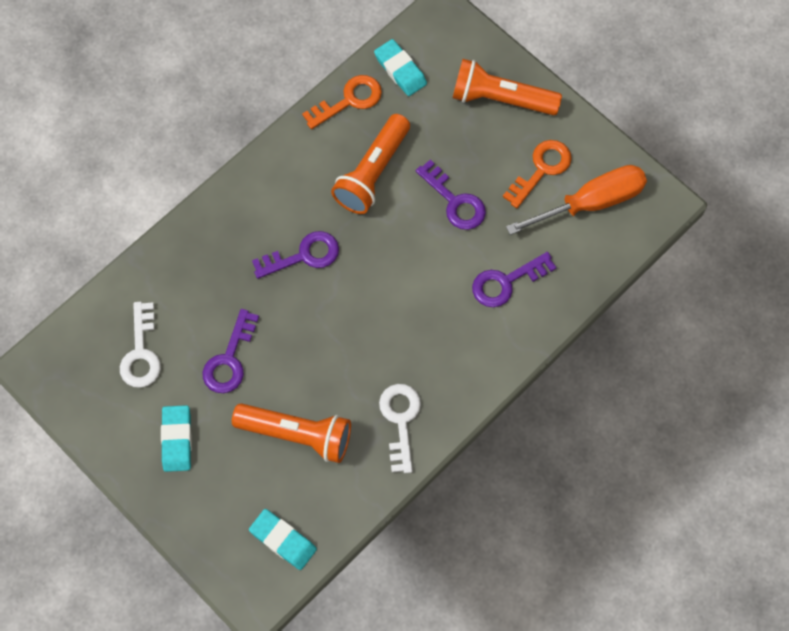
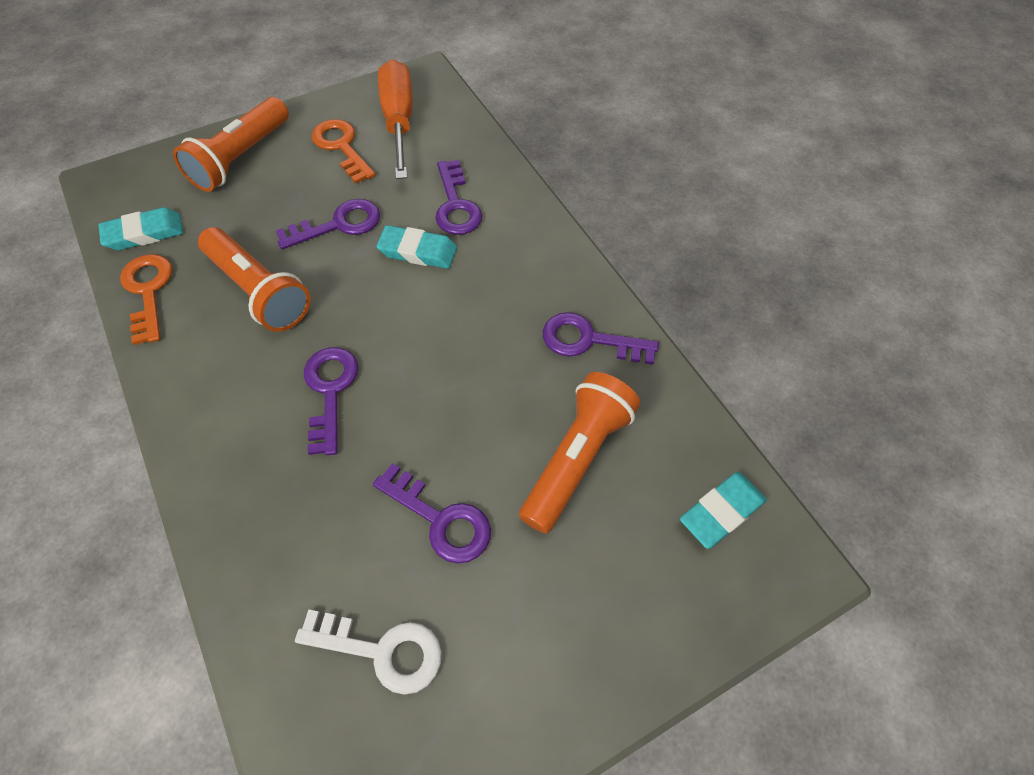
camera: 75 degrees left, 10 degrees down
turquoise eraser [161,405,192,472] -> turquoise eraser moved to [376,225,457,269]
white key [379,384,421,473] -> purple key [543,312,659,364]

